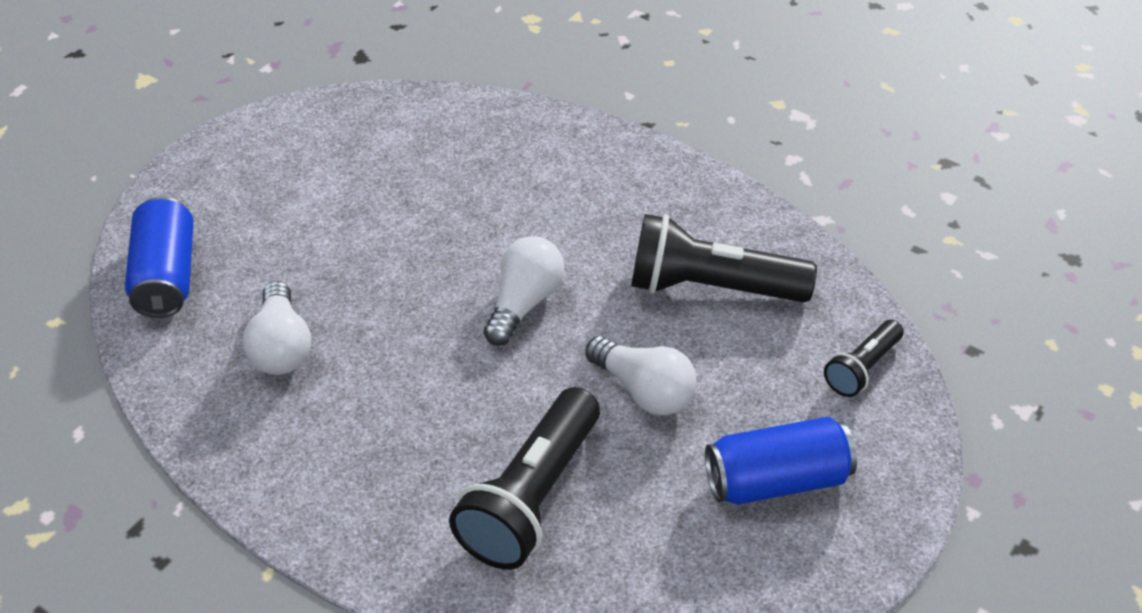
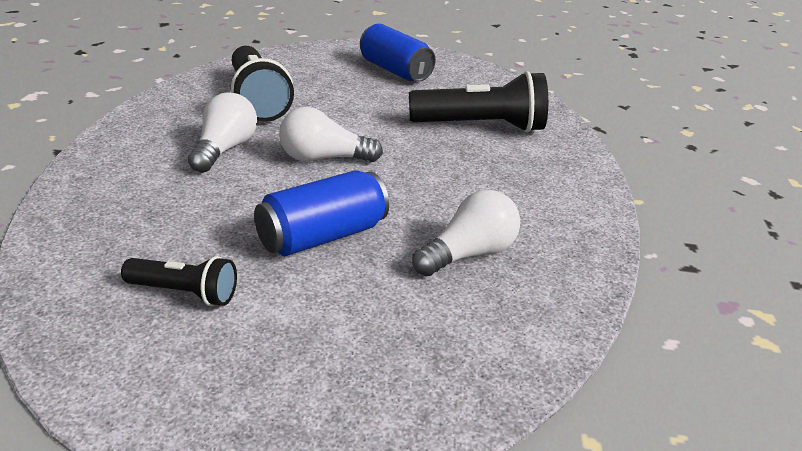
camera: 120 degrees left, 15 degrees down
blue can [125,196,194,318] -> blue can moved to [254,170,389,256]
white light bulb [585,336,697,415] -> white light bulb moved to [188,92,257,173]
black flashlight [824,320,904,397] -> black flashlight moved to [121,256,237,306]

